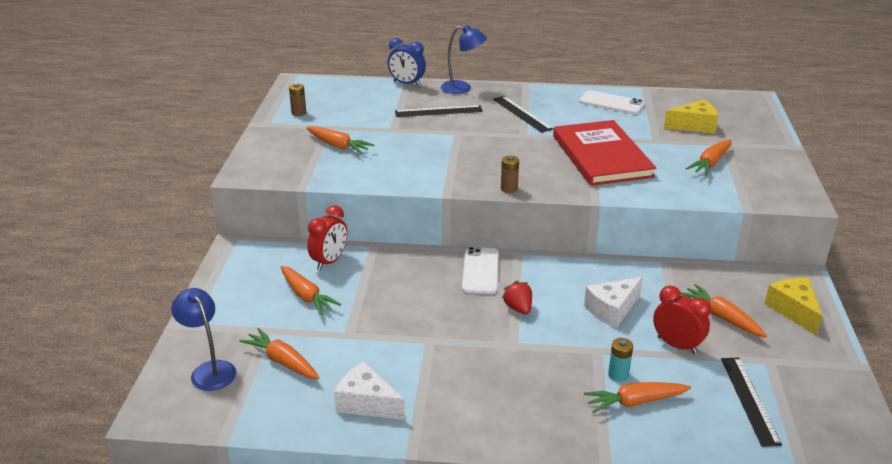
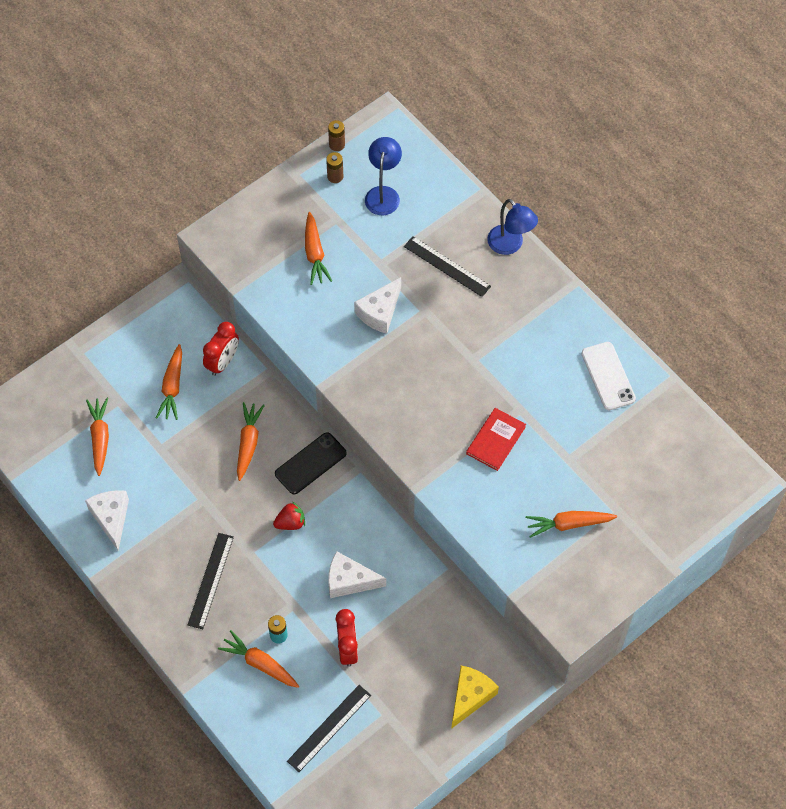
camera: 45 degrees right, 30 degrees up
blue lamp [171,288,236,391] -> blue lamp moved to [365,137,402,215]
red clock [307,205,347,270] -> red clock turned 45 degrees counterclockwise [203,322,239,376]
blue clock [388,38,426,87] -> none
white phone [462,247,499,294] -> black phone [275,432,347,494]
black ruler [493,96,553,133] -> black ruler moved to [188,533,234,629]
brown battery [501,156,519,193] -> brown battery moved to [328,120,345,151]
red strawberry [502,280,532,315] -> red strawberry turned 45 degrees clockwise [273,501,305,530]
red book [553,120,656,186] -> red book [466,408,526,471], size x0.51
yellow cheese [664,100,718,133] -> none
orange carrot [681,284,767,338] -> orange carrot moved to [237,402,265,481]
none -> white cheese [354,277,401,334]

